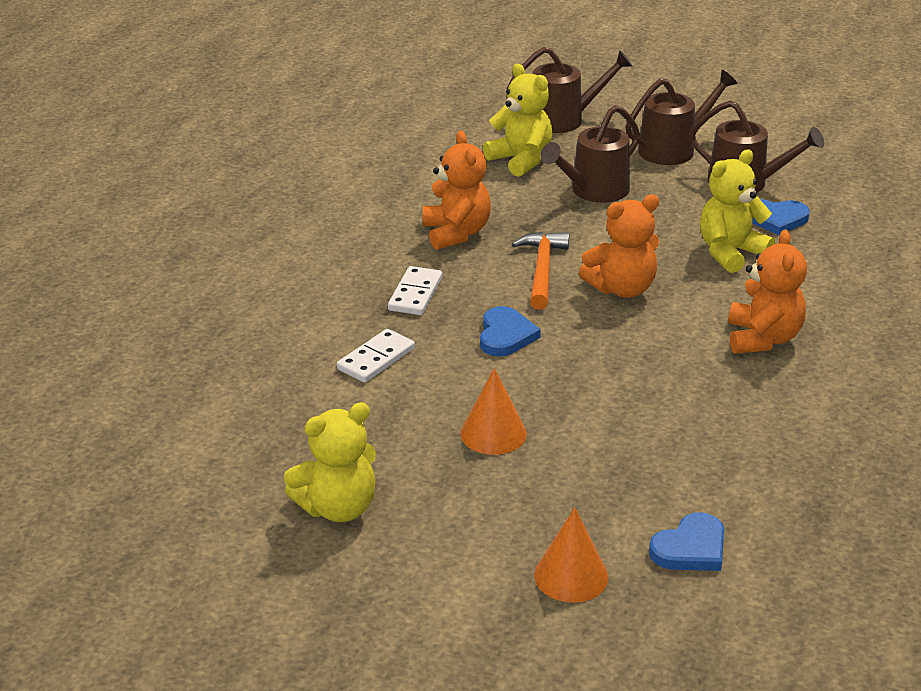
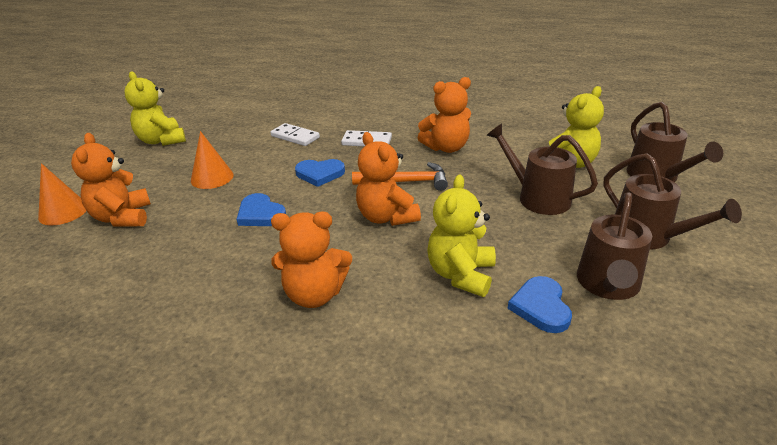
camera: 85 degrees right, 0 degrees up
blue heart [649,512,724,571] -> blue heart moved to [237,193,286,226]
yellow teddy bear [700,149,775,273] -> yellow teddy bear turned 120 degrees counterclockwise [427,174,496,297]
none -> orange teddy bear [71,133,151,227]

